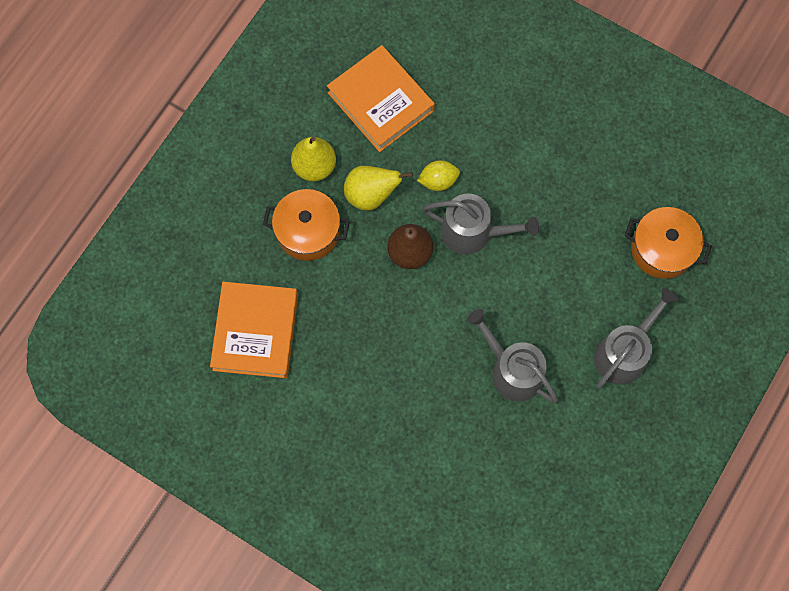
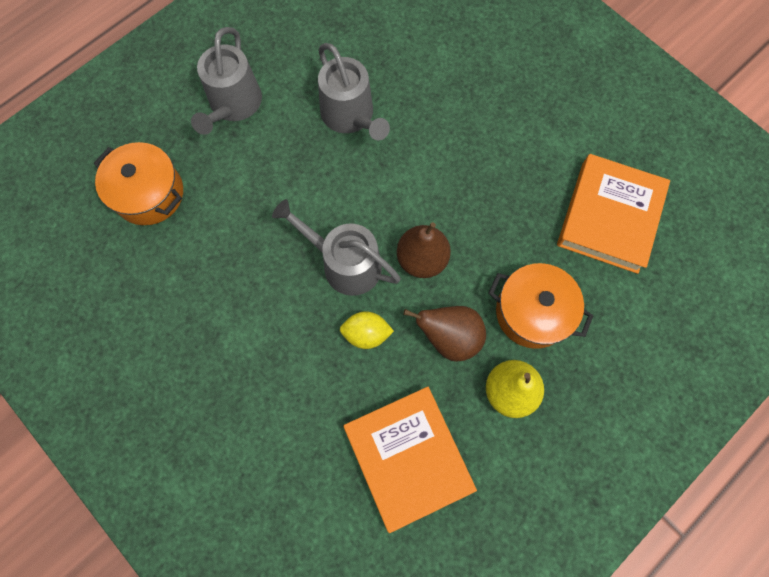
camera: 165 degrees left, 0 degrees up
yellow pear [344,166,413,211] -> brown pear [403,306,486,362]
grey watering can [594,288,678,389] -> grey watering can turned 45 degrees counterclockwise [191,27,262,135]

